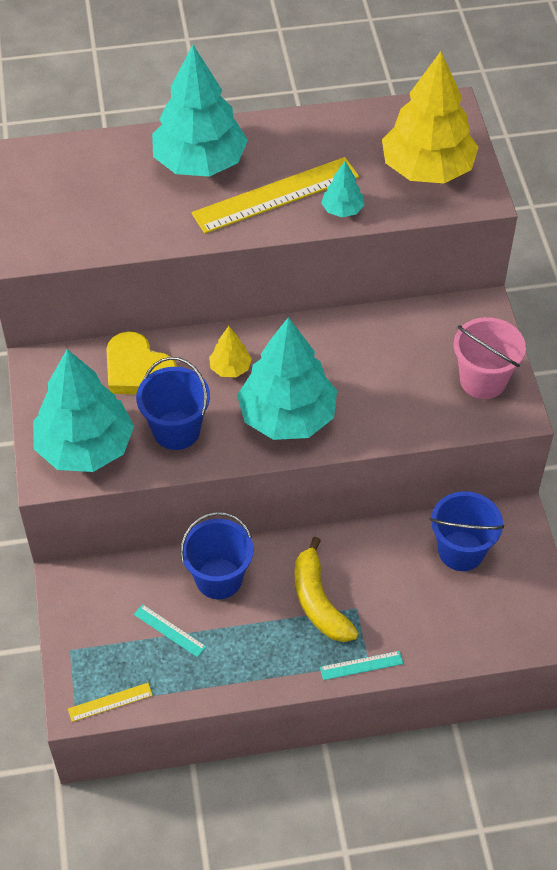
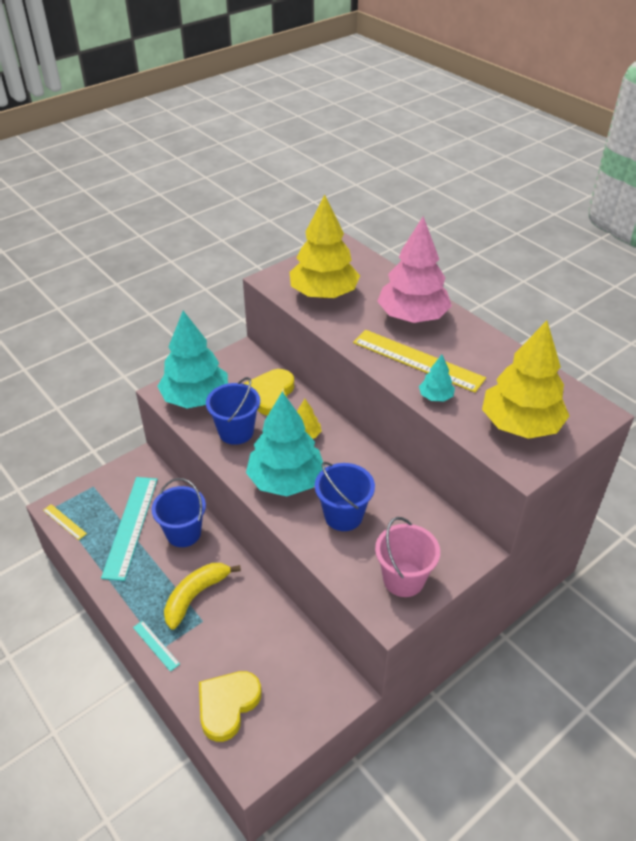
camera: 60 degrees right, 10 degrees down
turquoise ruler [134,604,206,657] -> turquoise ruler [101,477,158,581], size x2.20
turquoise tree [152,45,248,177] -> pink tree [377,216,452,323]
blue bucket [430,491,504,571] -> blue bucket moved to [315,462,375,531]
none -> yellow heart [199,671,261,742]
none -> yellow tree [290,195,360,299]

